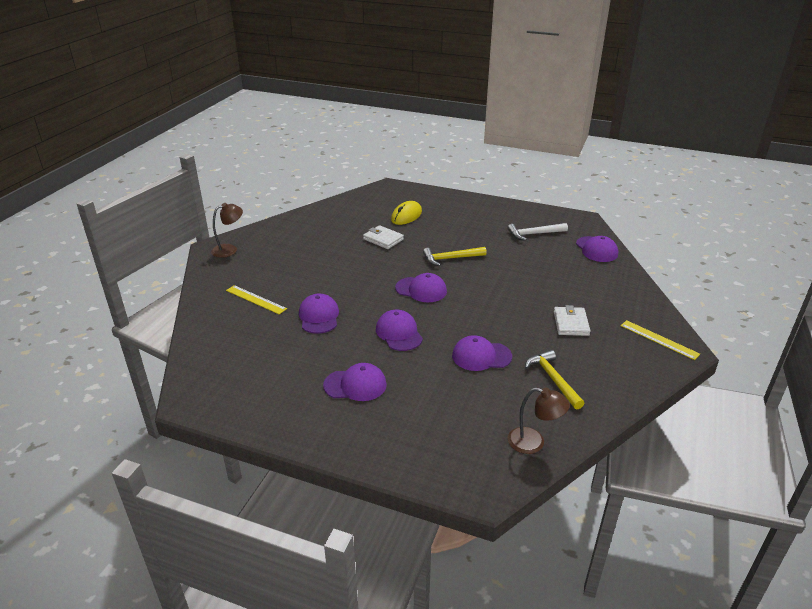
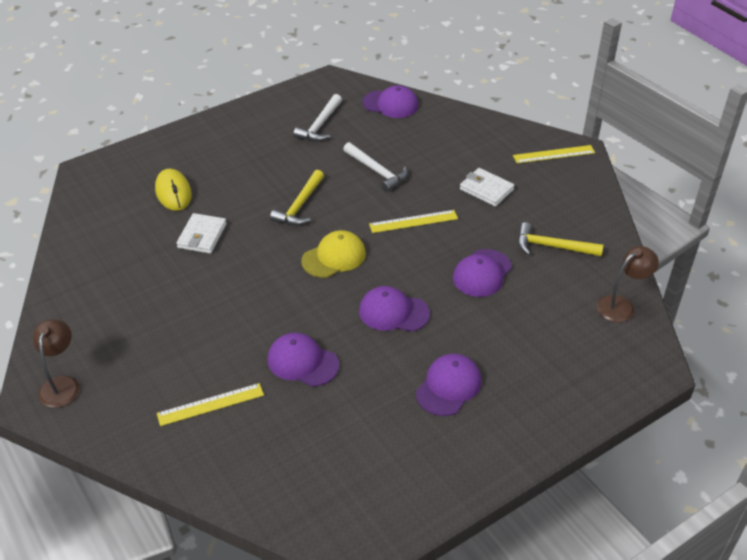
camera: 55 degrees left, 10 degrees up
white wallet [363,225,404,249] -> white wallet turned 60 degrees counterclockwise [176,213,227,254]
purple cap [395,273,447,302] -> yellow cap [301,230,366,278]
none -> white hammer [343,142,408,192]
none -> yellow ruler [369,210,458,233]

